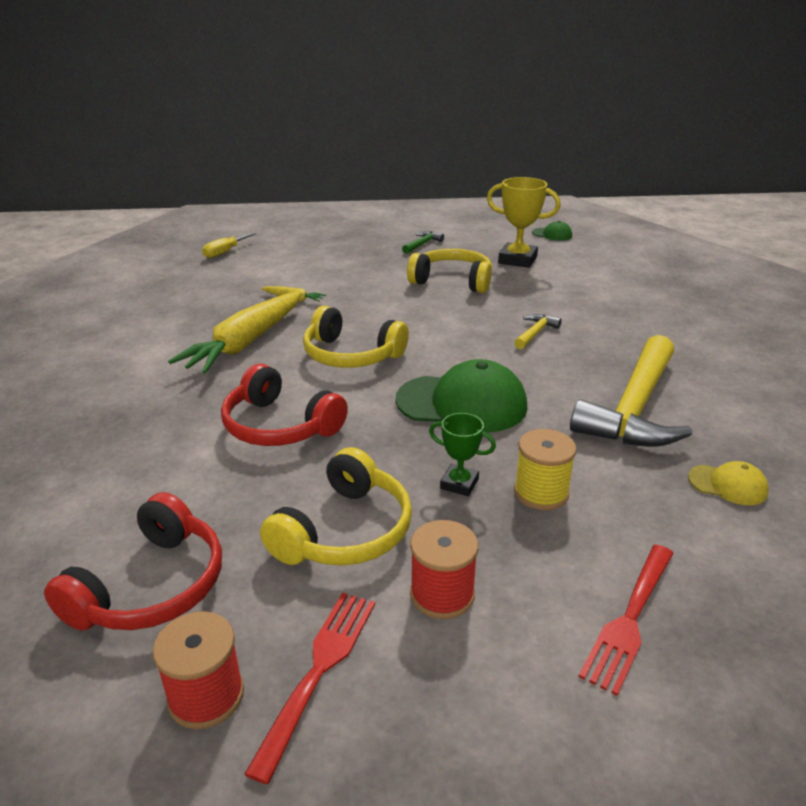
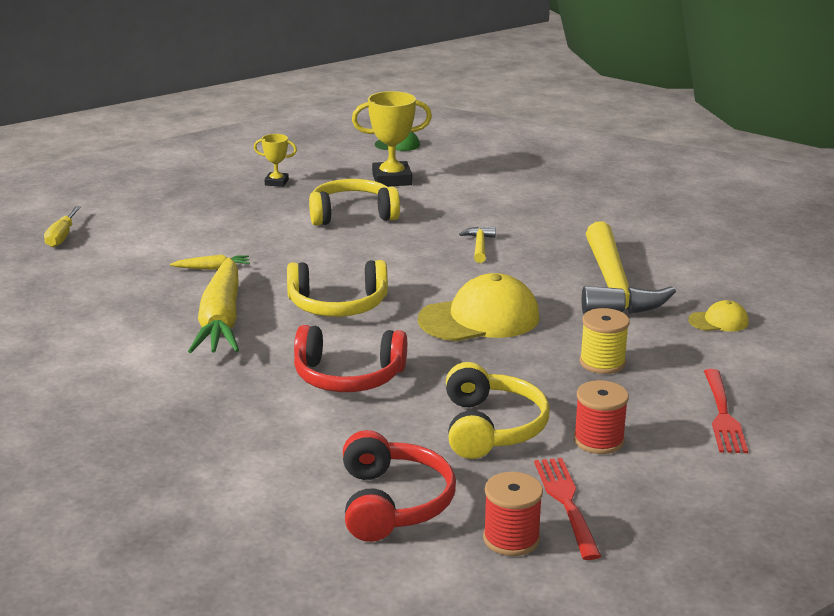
camera: 30 degrees left, 5 degrees down
green cap [396,359,528,433] -> yellow cap [418,273,540,341]
green hammer [402,231,444,254] -> yellow trophy [254,134,297,187]
green trophy [429,413,496,496] -> none

